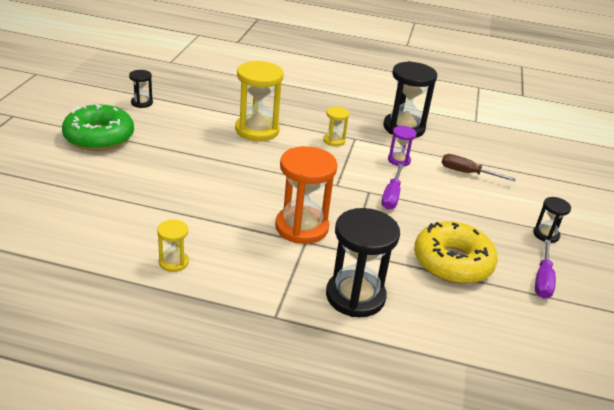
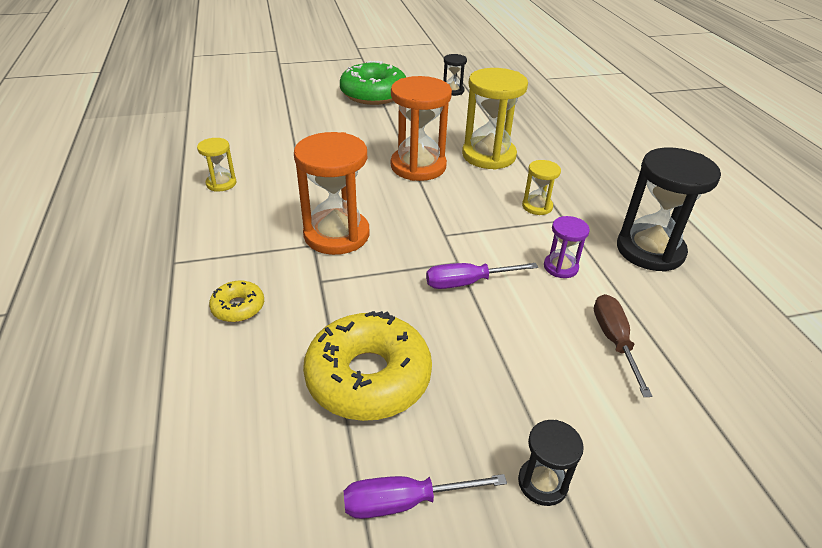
camera: 65 degrees right, 5 degrees up
black hourglass [326,208,400,317] -> yellow donut [209,281,264,322]
none -> orange hourglass [391,76,452,181]

